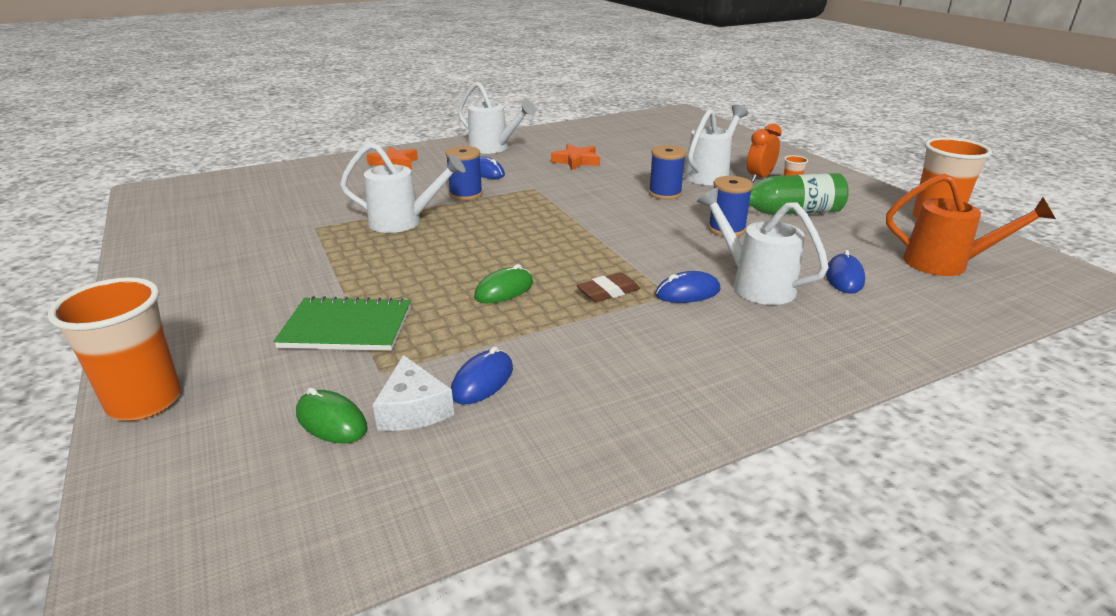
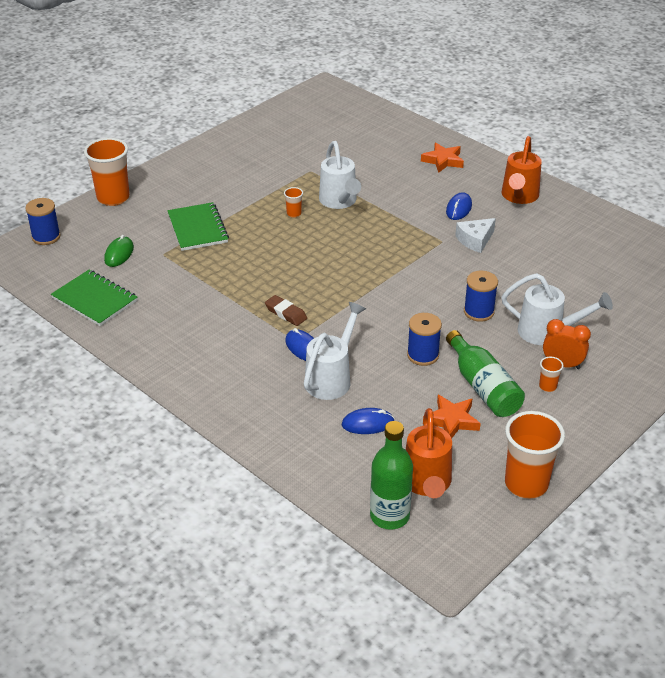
camera: 70 degrees right, 10 degrees up
white cheese [373,355,454,431] -> white cheese moved to [455,218,496,253]
blue spool [446,146,483,201] -> blue spool moved to [25,198,61,245]
blue mouse [451,346,513,405] -> none
white watering can [458,82,536,154] -> orange watering can [501,136,542,204]
green mouse [474,264,533,303] -> none
orange star [551,144,600,170] -> orange star moved to [423,395,481,438]
none -> green notebook [51,270,137,326]
none -> orange cup [284,187,303,218]
none -> green bottle [370,421,413,530]

